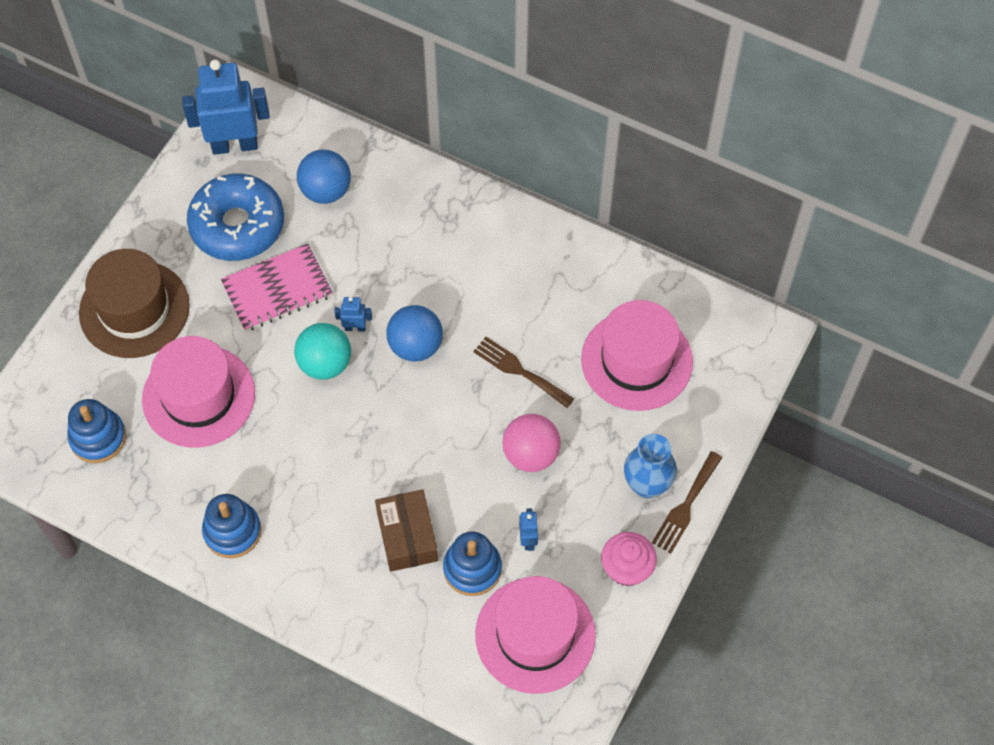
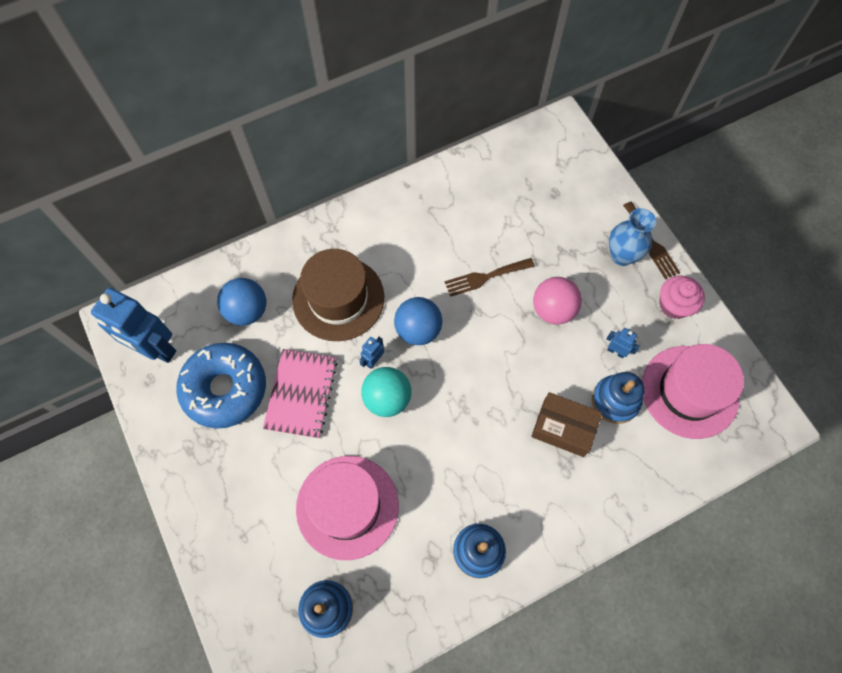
camera: 55 degrees left, 5 degrees up
brown hat [79,249,190,358] -> brown hat moved to [292,249,384,341]
blue robot [182,59,270,155] -> blue robot turned 90 degrees counterclockwise [91,288,176,363]
pink hat [581,300,693,411] -> none

